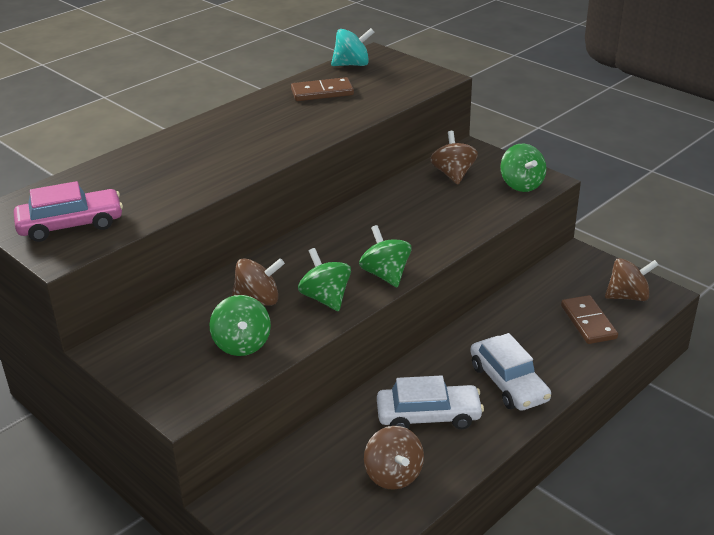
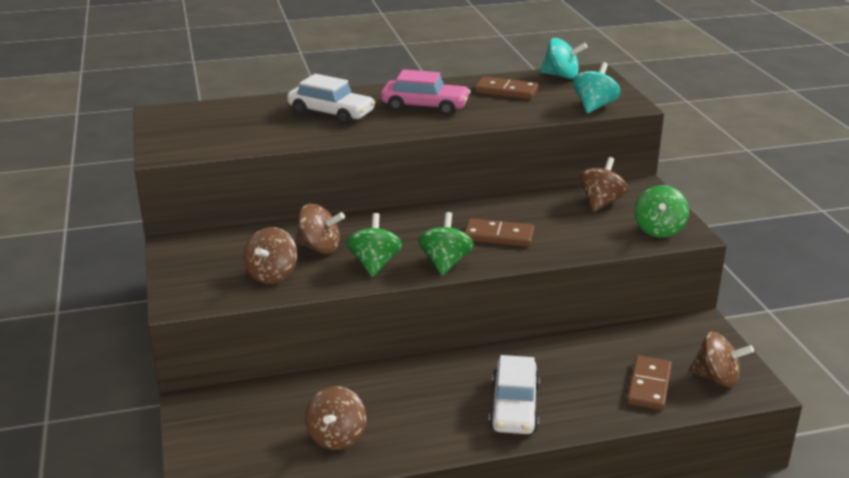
camera: 30 degrees right, 5 degrees down
pink car [14,181,123,242] -> pink car moved to [381,69,470,115]
green spinning top [209,295,271,356] -> brown spinning top [243,227,297,284]
white car [377,375,484,429] -> white car moved to [287,74,375,124]
none -> brown domino [464,218,534,247]
none -> turquoise spinning top [573,62,621,113]

